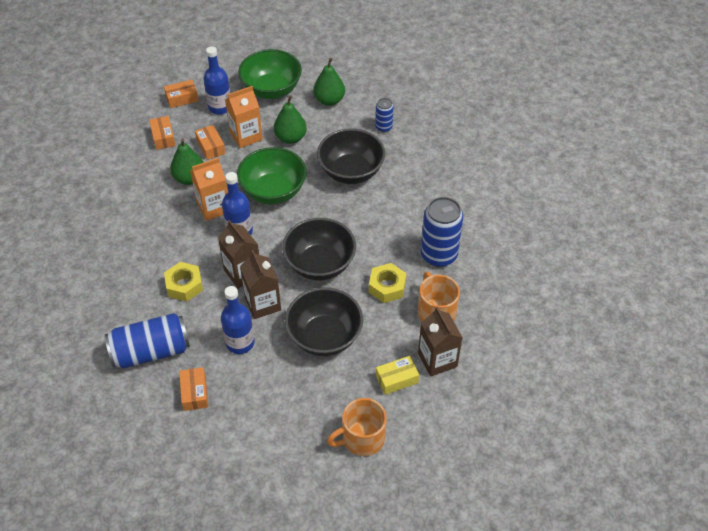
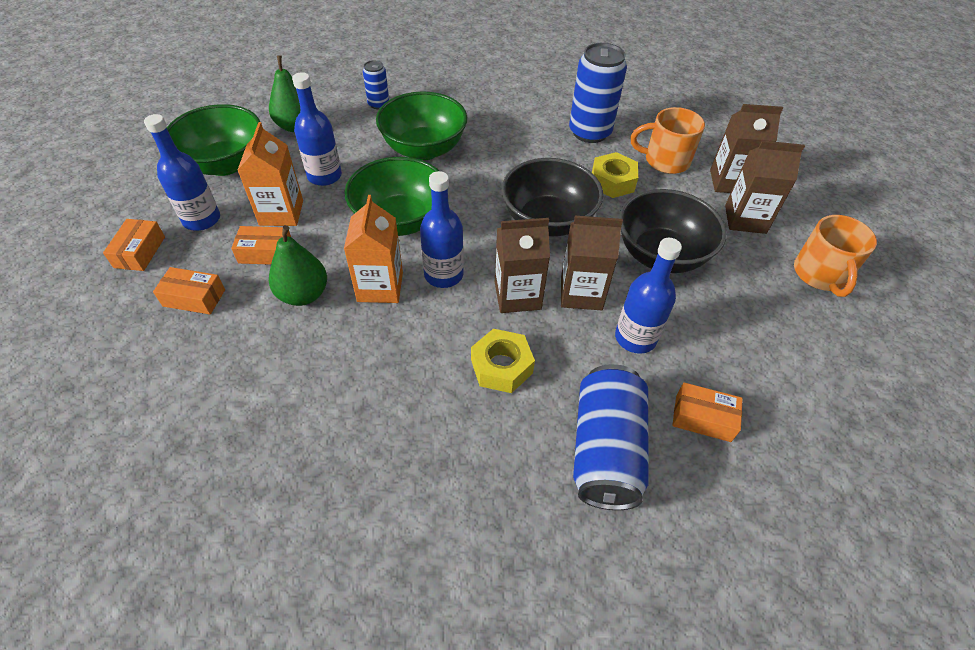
camera: 65 degrees left, 0 degrees up
green pear [274,95,307,144] -> blue bottle [292,72,342,186]
black bowl [317,128,385,184] -> green bowl [376,91,467,160]
yellow box [376,356,419,395] -> brown carton [725,141,805,234]

